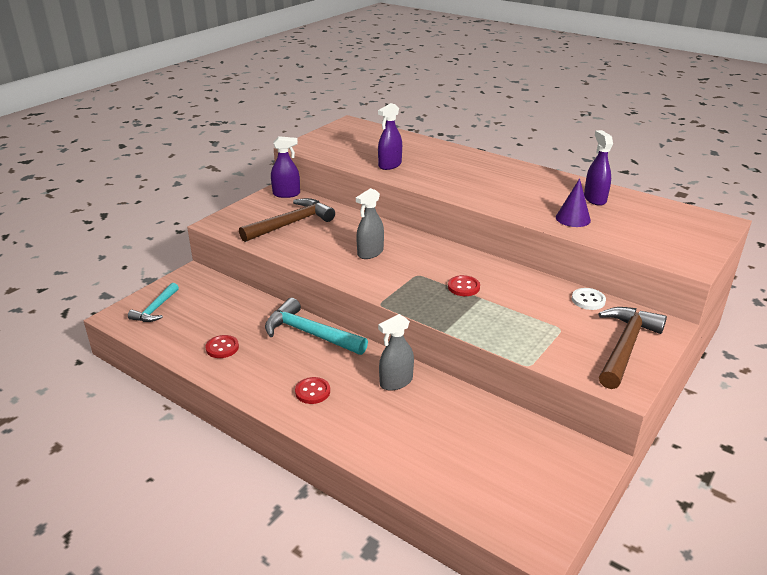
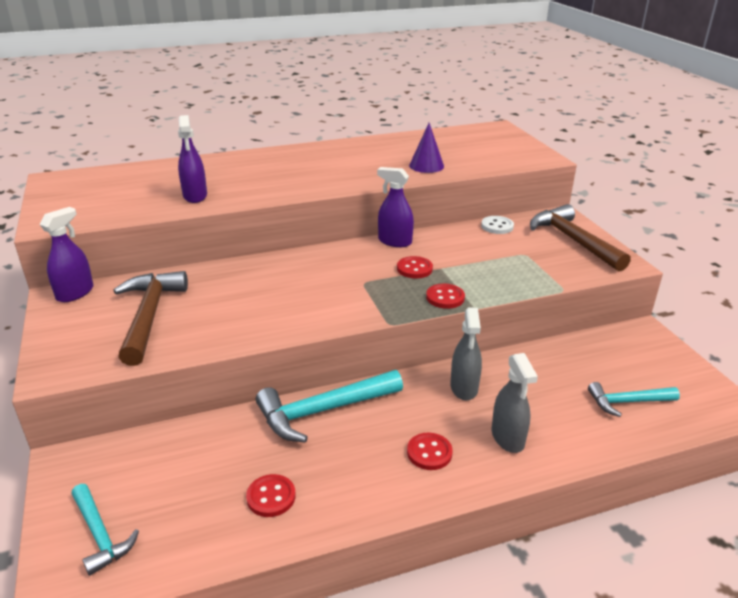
camera: 55 degrees left, 0 degrees up
grey spray bottle [356,188,384,259] -> grey spray bottle moved to [492,353,538,453]
purple spray bottle [584,130,613,206] -> purple spray bottle moved to [377,167,414,247]
none -> red button [426,283,465,309]
none -> turquoise hammer [588,382,680,417]

